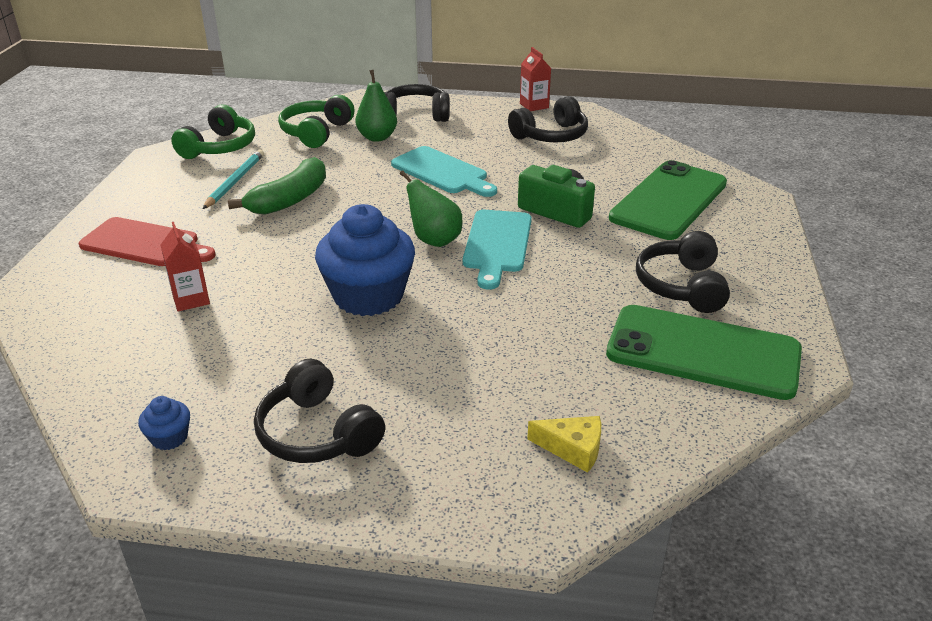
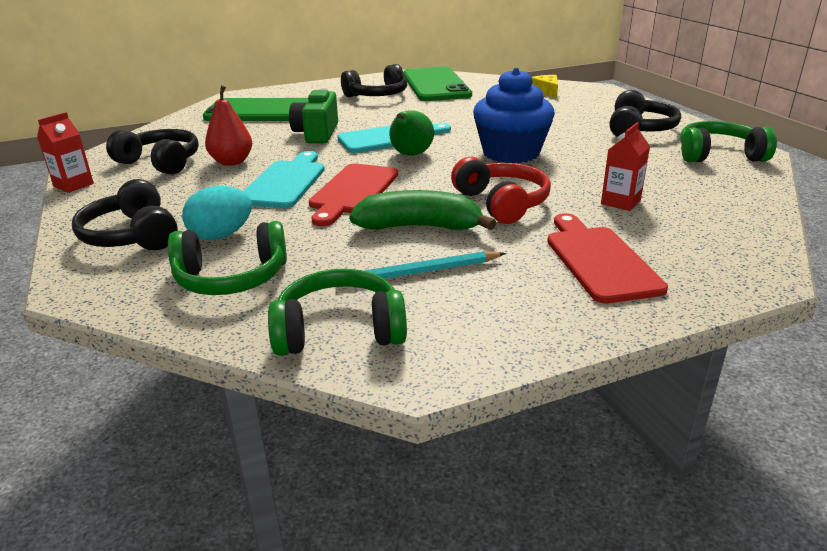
camera: 120 degrees left, 5 degrees down
blue cupcake [138,396,190,450] -> green headphones [680,121,777,162]
green pear [355,70,397,142] -> turquoise egg [182,186,252,240]
none -> red pear [205,85,252,166]
none -> red cutting board [309,163,398,226]
none -> red headphones [451,157,551,224]

